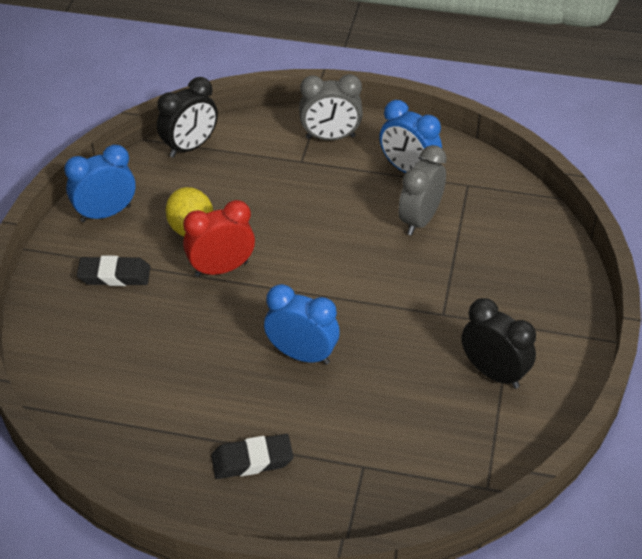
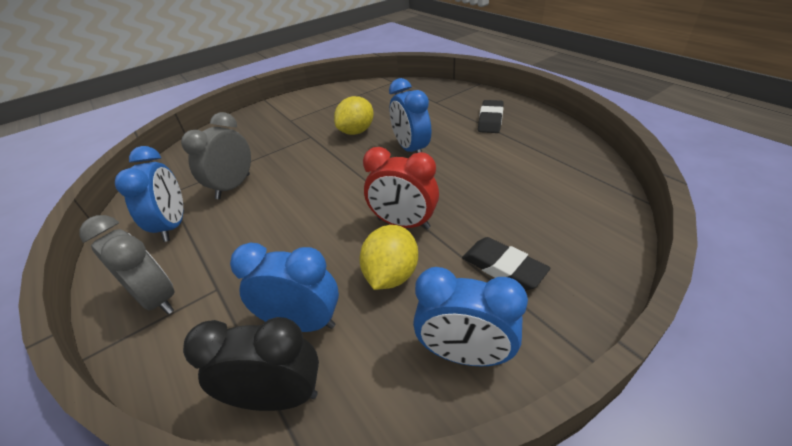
camera: 135 degrees left, 5 degrees down
black eraser [211,434,294,479] -> black eraser turned 75 degrees clockwise [478,100,504,133]
grey clock [399,145,447,236] -> grey clock turned 135 degrees clockwise [181,112,251,199]
black clock [462,298,536,389] -> none
none -> blue clock [230,243,339,332]
none -> yellow lemon [334,96,374,135]

